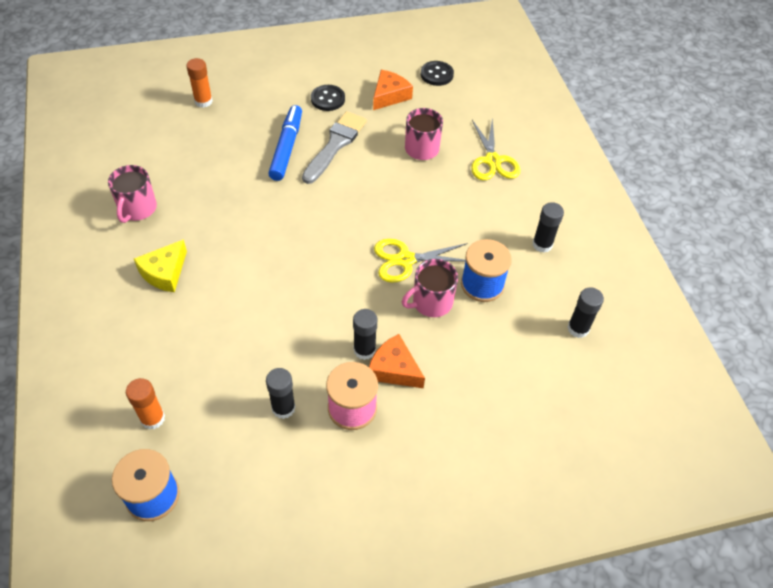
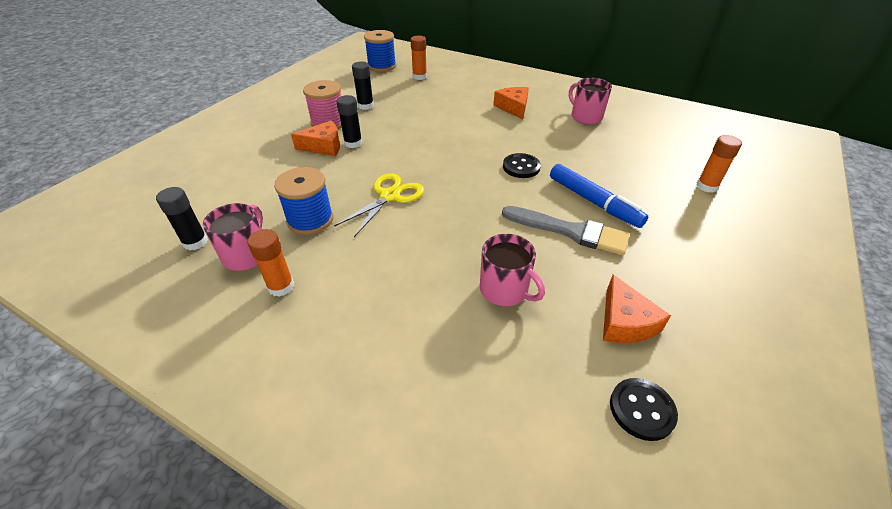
camera: 135 degrees right, 10 degrees down
yellow cheese [134,239,187,292] -> orange cheese [493,87,529,119]
grey brush [302,111,367,184] -> grey brush turned 45 degrees counterclockwise [502,206,630,255]
black button [311,85,345,111] -> black button moved to [503,153,541,178]
pink mug [402,259,458,317] -> pink mug moved to [203,203,263,271]
yellow scissors [471,117,520,180] -> none
black glue stick [533,202,564,253] -> orange glue stick [248,229,294,296]

